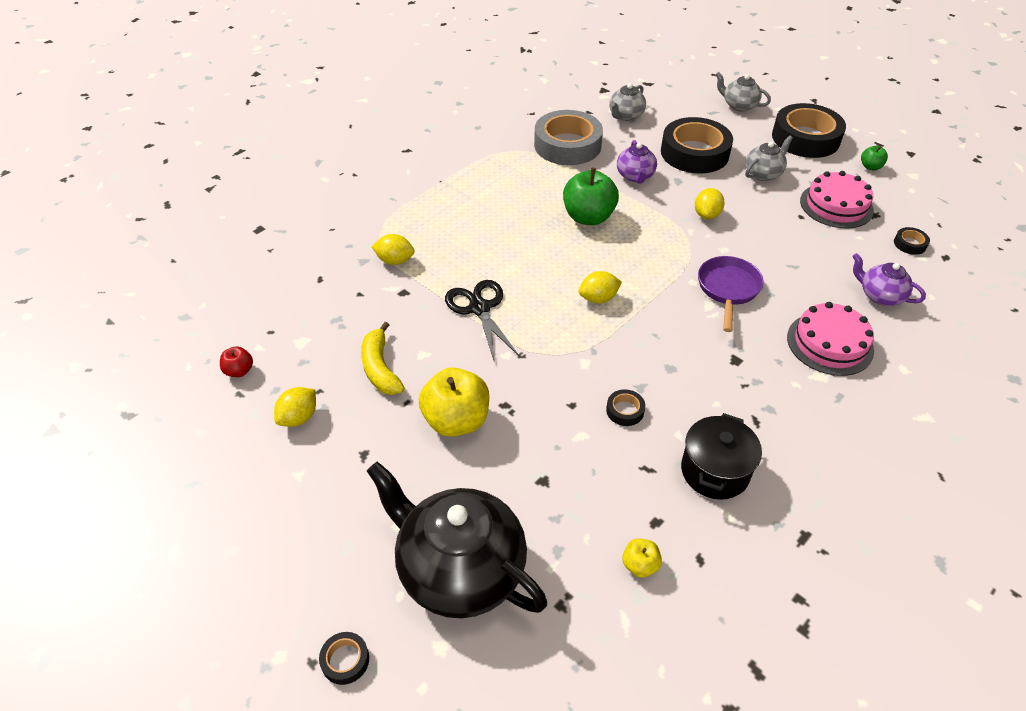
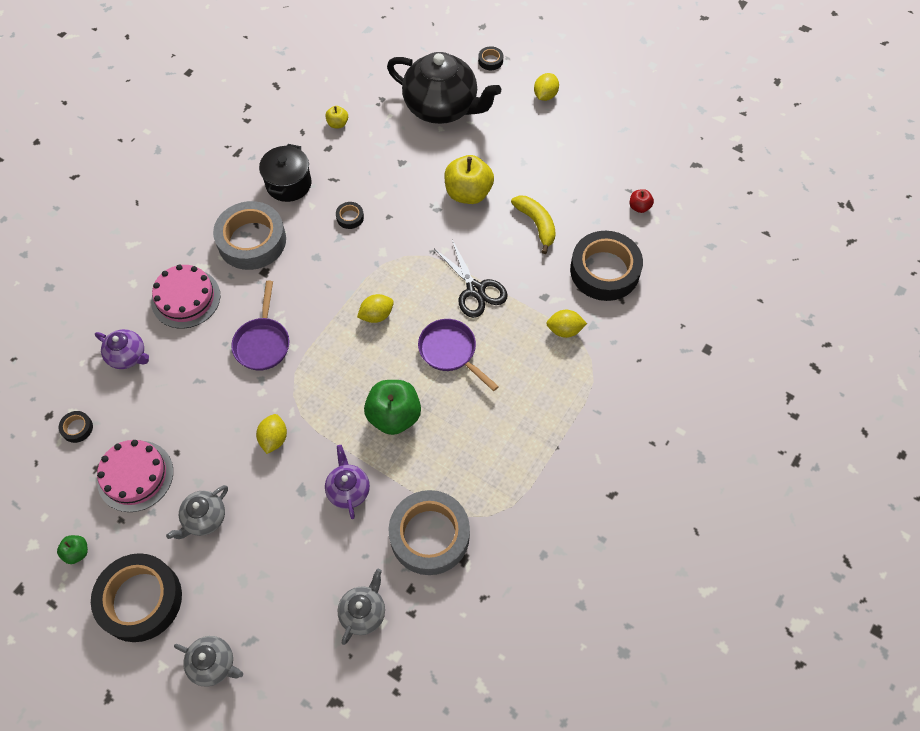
camera: 170 degrees right, 15 degrees up
yellow lemon [274,387,316,427] -> yellow lemon moved to [534,73,559,101]
black tape [661,117,733,174] -> black tape moved to [570,231,643,301]
none -> grey tape [213,201,286,270]
none -> purple pan [418,319,499,391]

